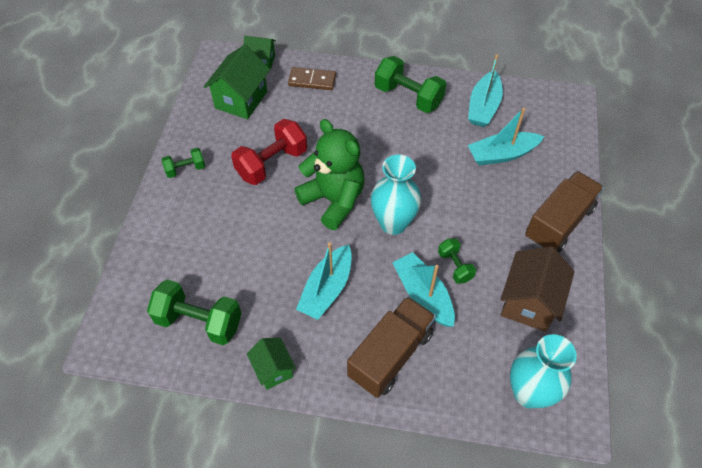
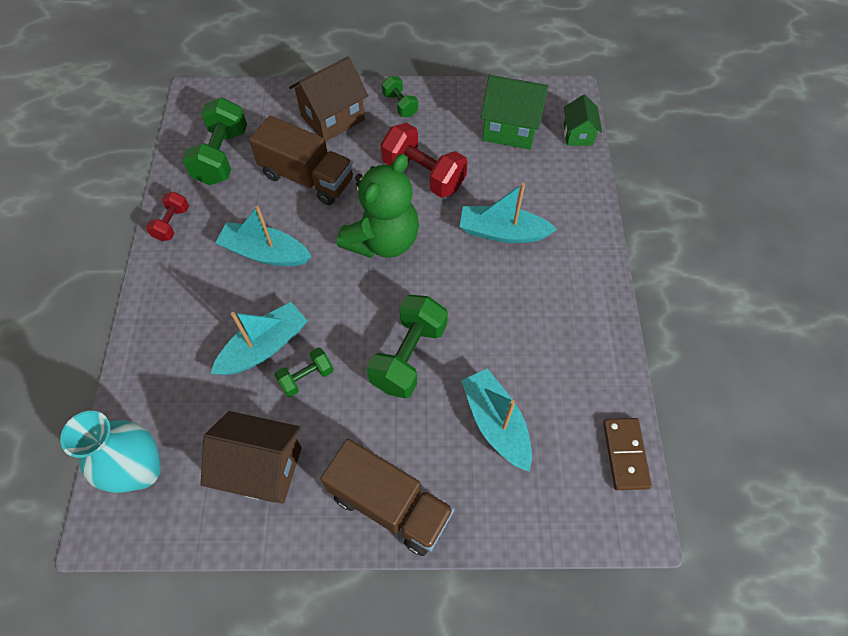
camera: 80 degrees right, 5 degrees up
green house [247,338,296,390] -> red dumbbell [146,192,189,241]
brown domino [288,67,336,90] -> brown domino moved to [603,418,652,490]
brown truck [347,296,436,398] -> brown truck moved to [249,116,353,205]
turquoise vase [371,155,421,235] -> none
green dumbbell [375,56,446,113] -> green dumbbell moved to [366,295,448,398]
turquoise boat [468,55,503,127] -> turquoise boat moved to [460,182,557,243]
none -> brown house [289,56,368,142]

